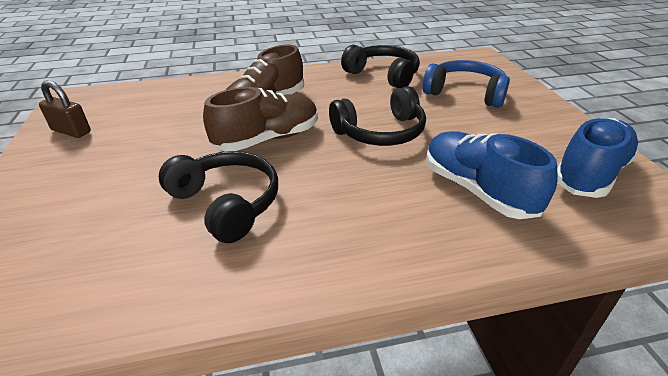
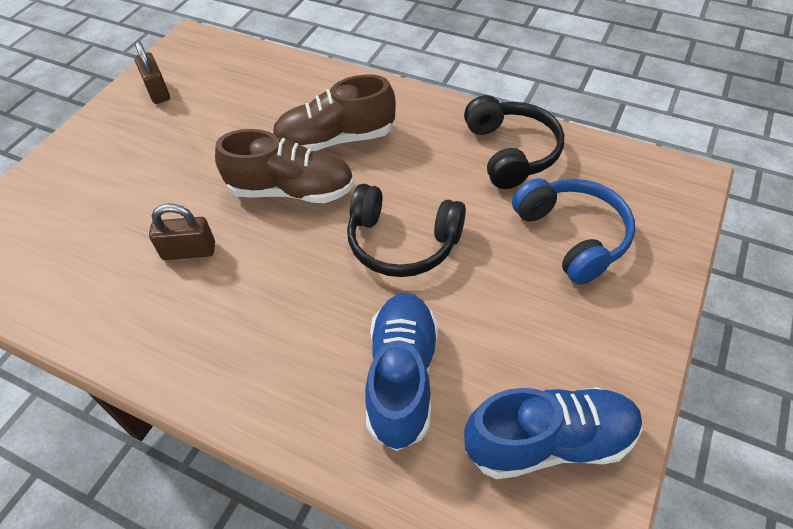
camera: 40 degrees right, 15 degrees up
black headphones [159,151,278,243] -> brown padlock [149,204,215,260]

